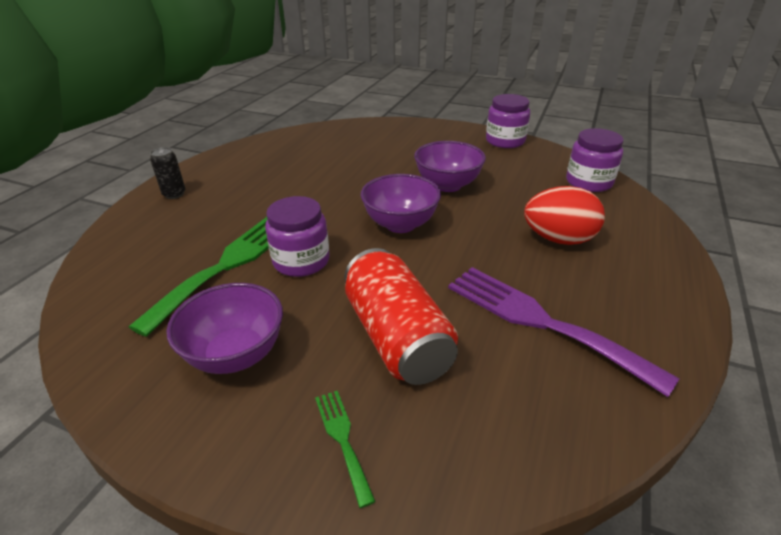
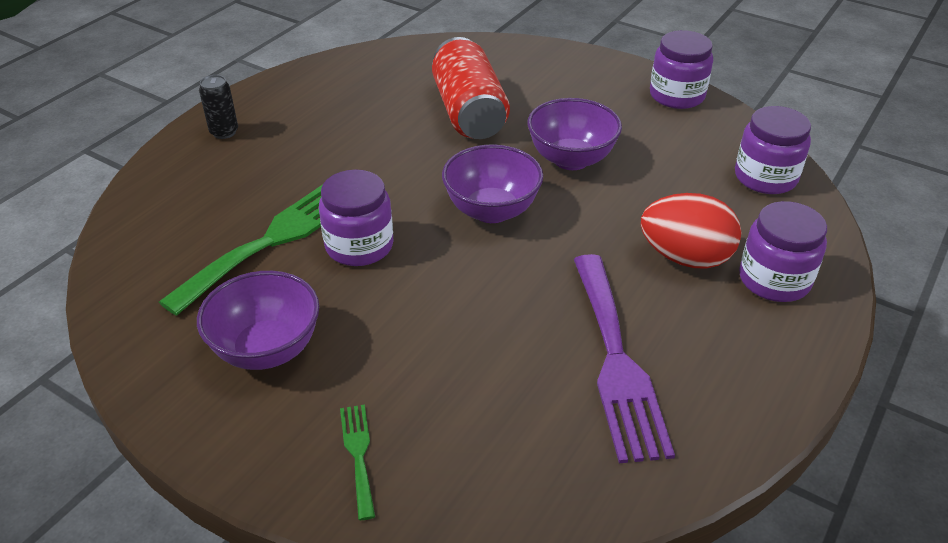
camera: 10 degrees right, 5 degrees up
red can [344,248,458,385] -> red can moved to [432,37,510,139]
purple fork [448,267,680,397] -> purple fork turned 150 degrees counterclockwise [574,254,675,463]
none -> purple jar [739,201,827,302]

